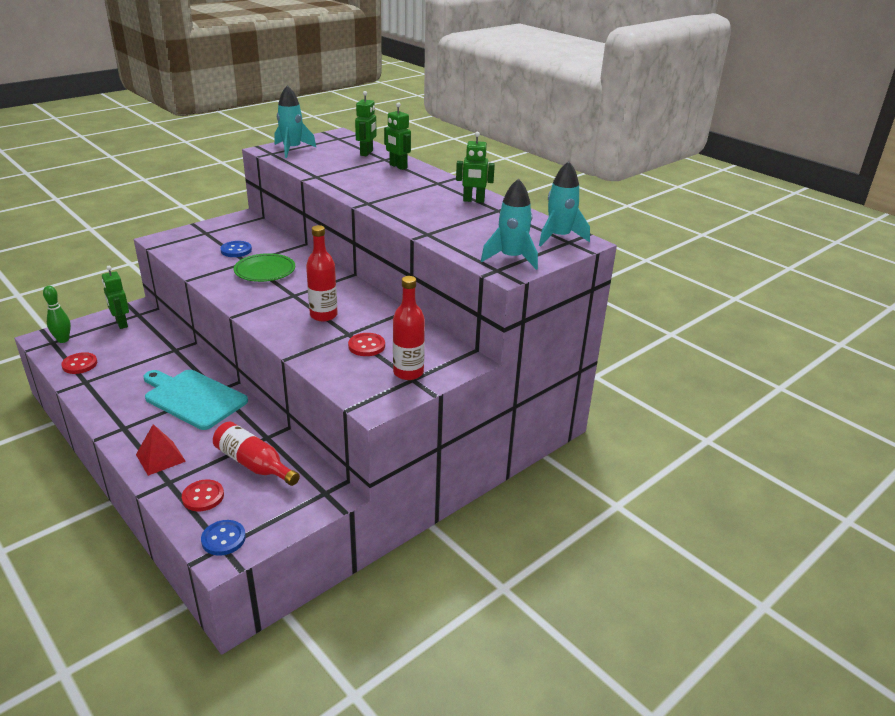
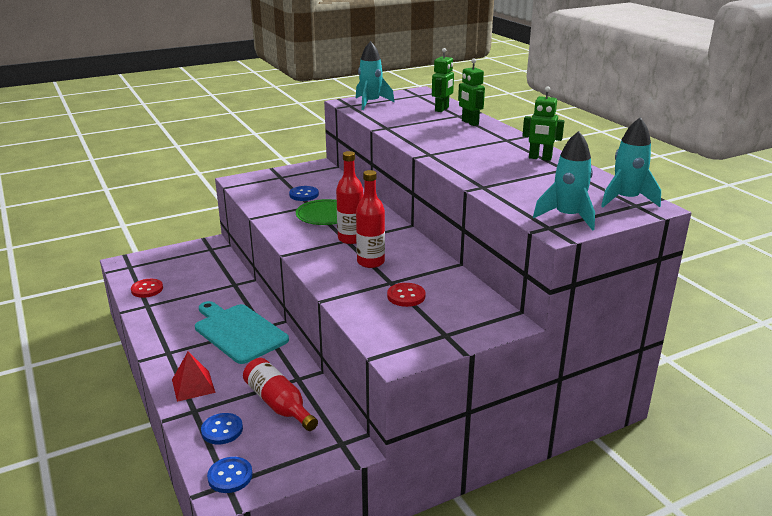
camera: 15 degrees right, 5 degrees down
green bowling pin [43,286,71,343] -> none
green robot [102,266,129,329] -> none
red button [182,480,224,511] -> blue button [201,413,243,445]
red bottle [393,276,425,380] -> red bottle moved to [336,151,363,244]

